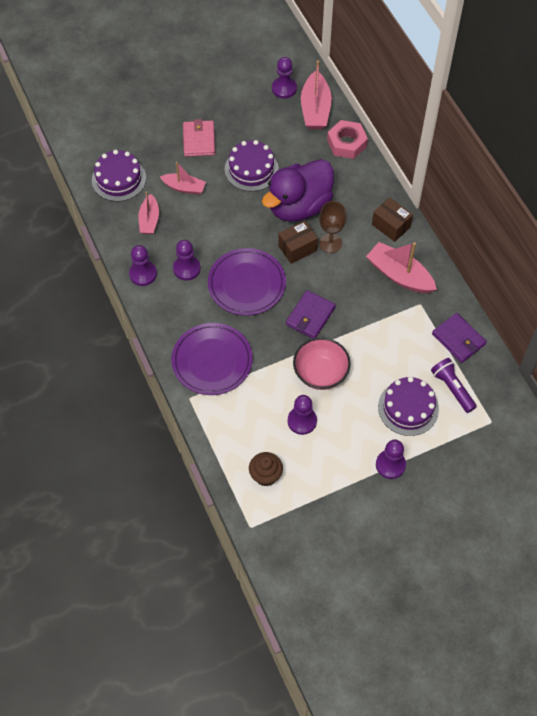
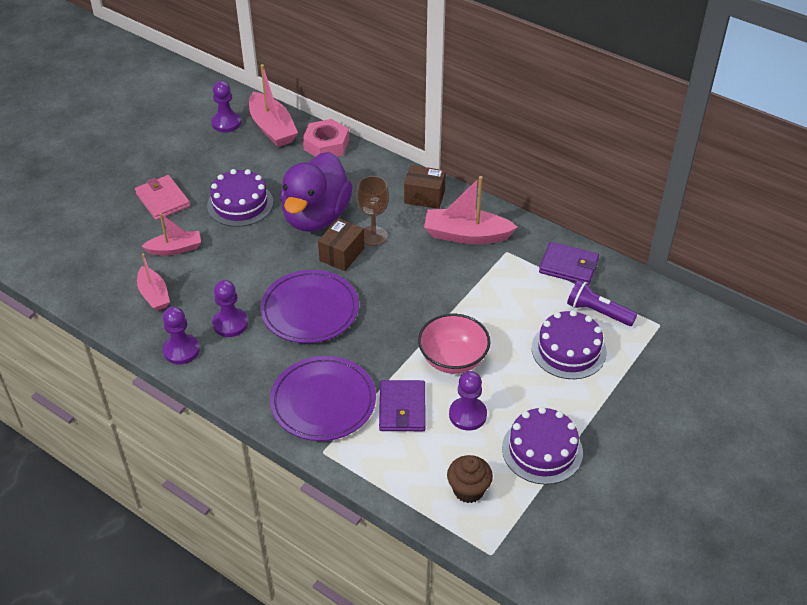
camera: 30 degrees left, 15 degrees down
purple cake [92,150,146,202] -> purple cake moved to [502,407,583,485]
purple wallet [286,290,336,339] -> purple wallet moved to [379,380,426,431]
purple pawn [376,440,406,479] -> none

